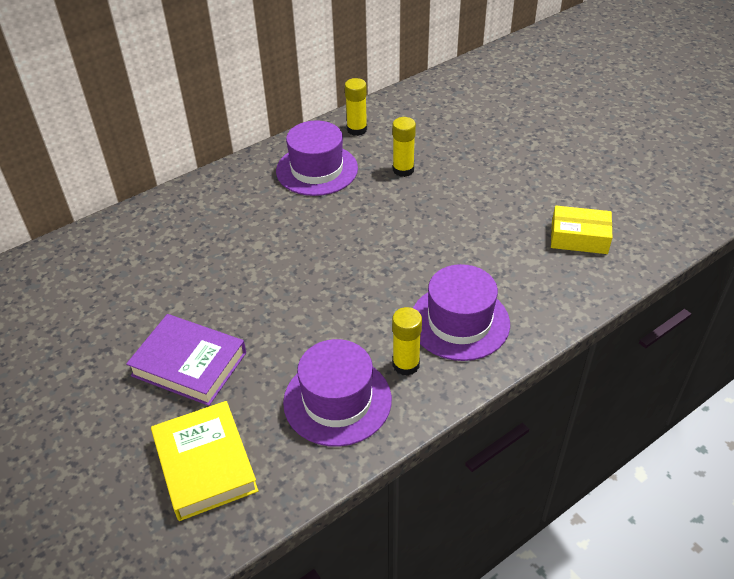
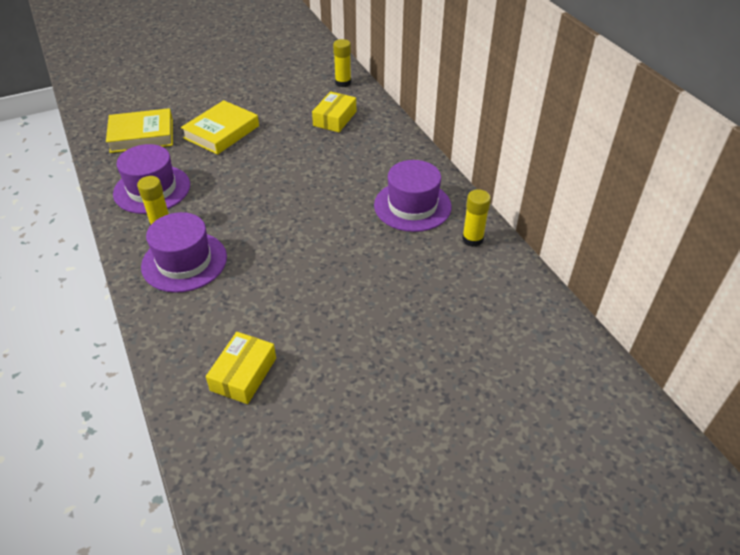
camera: 100 degrees right, 0 degrees up
purple book [126,314,246,406] -> yellow book [181,100,259,155]
yellow glue stick [393,117,416,177] -> yellow glue stick moved to [333,39,351,87]
none -> yellow box [312,91,356,132]

